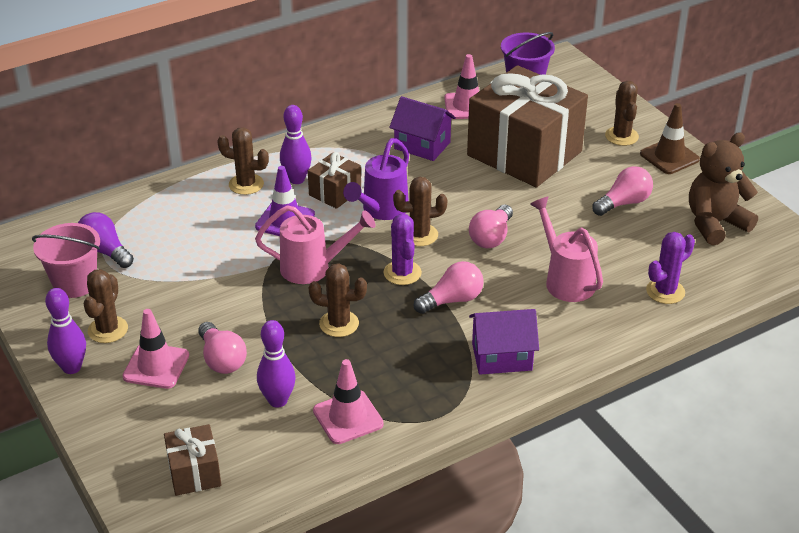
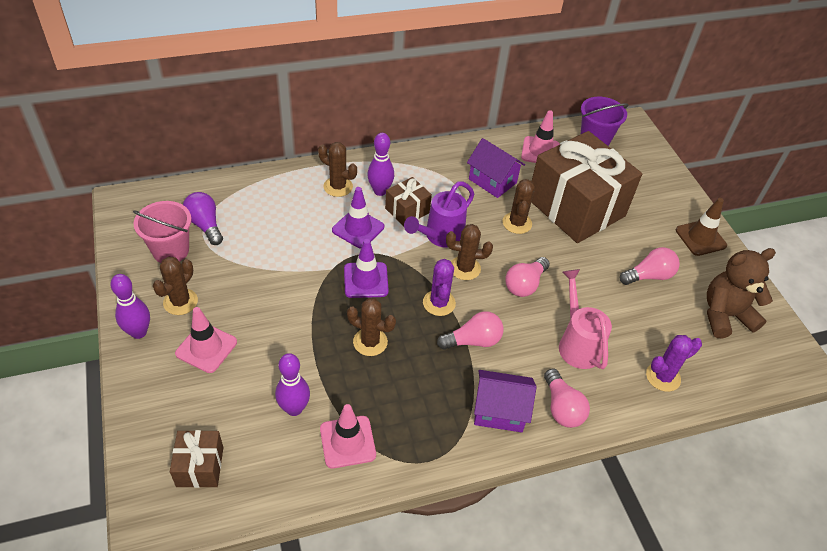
camera: 10 degrees right, 10 degrees up
pink light bulb [198,322,247,374] -> pink light bulb moved to [544,369,590,428]
pink watering can [255,205,376,284] -> purple traffic cone [344,239,389,298]
brown cactus [605,81,639,146] -> brown cactus moved to [502,179,535,234]

